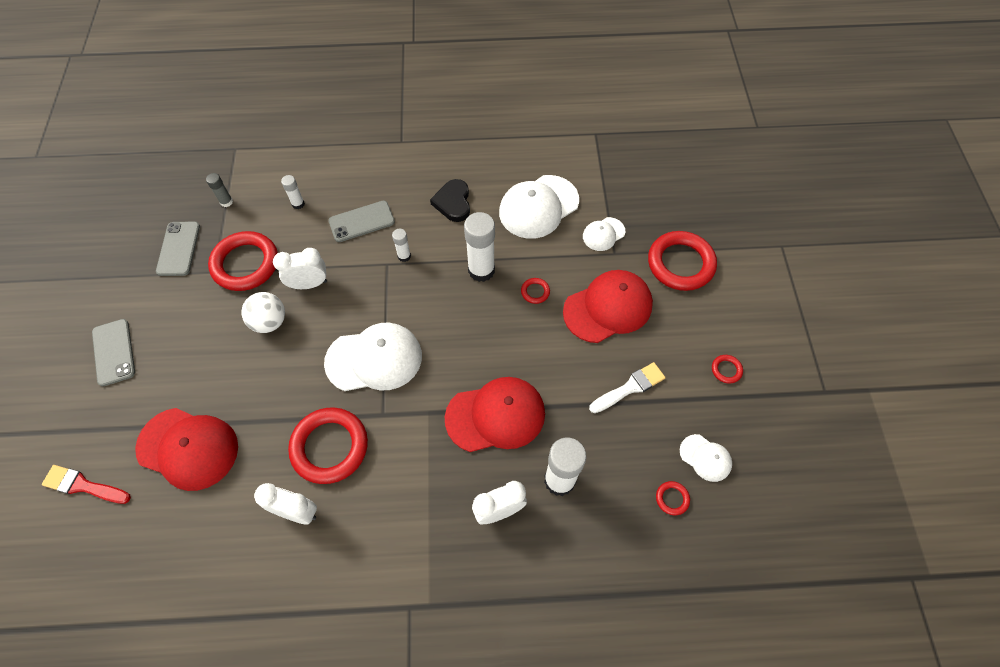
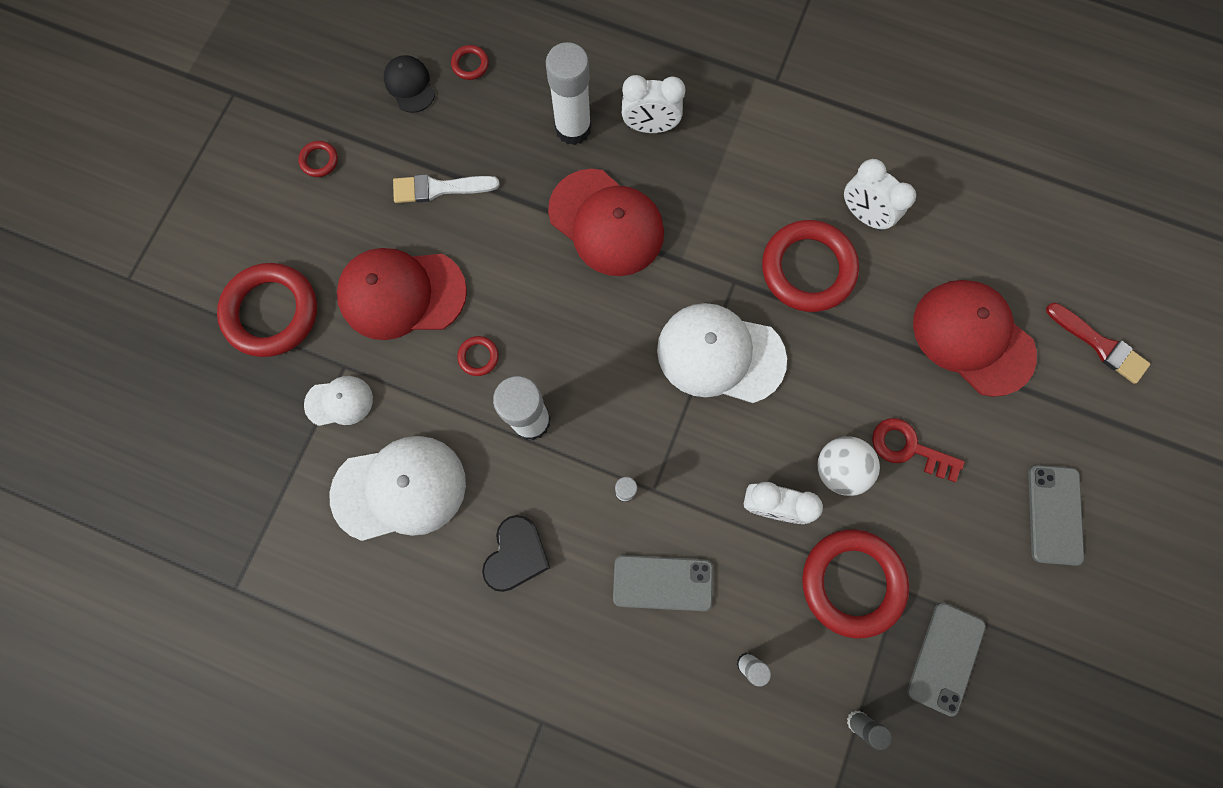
camera: 155 degrees left, 15 degrees up
red cap [445,377,545,452] -> red cap turned 150 degrees counterclockwise [548,169,664,276]
white cap [680,434,732,482] -> black cap [384,55,435,113]
none -> red key [872,418,965,482]

